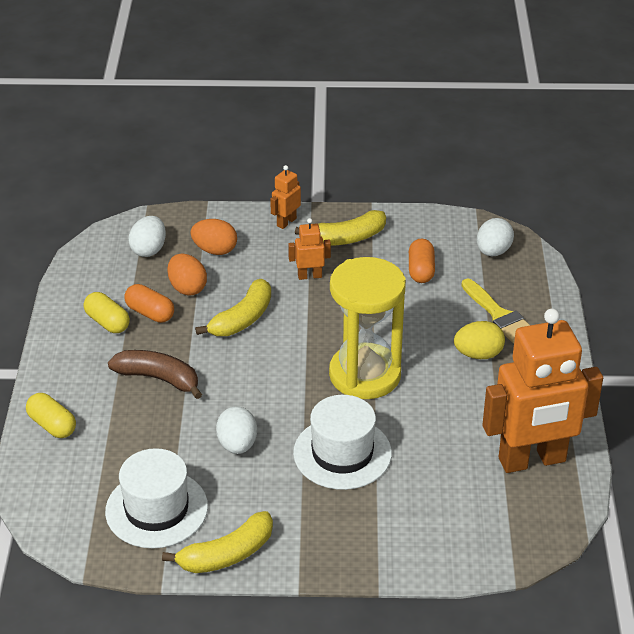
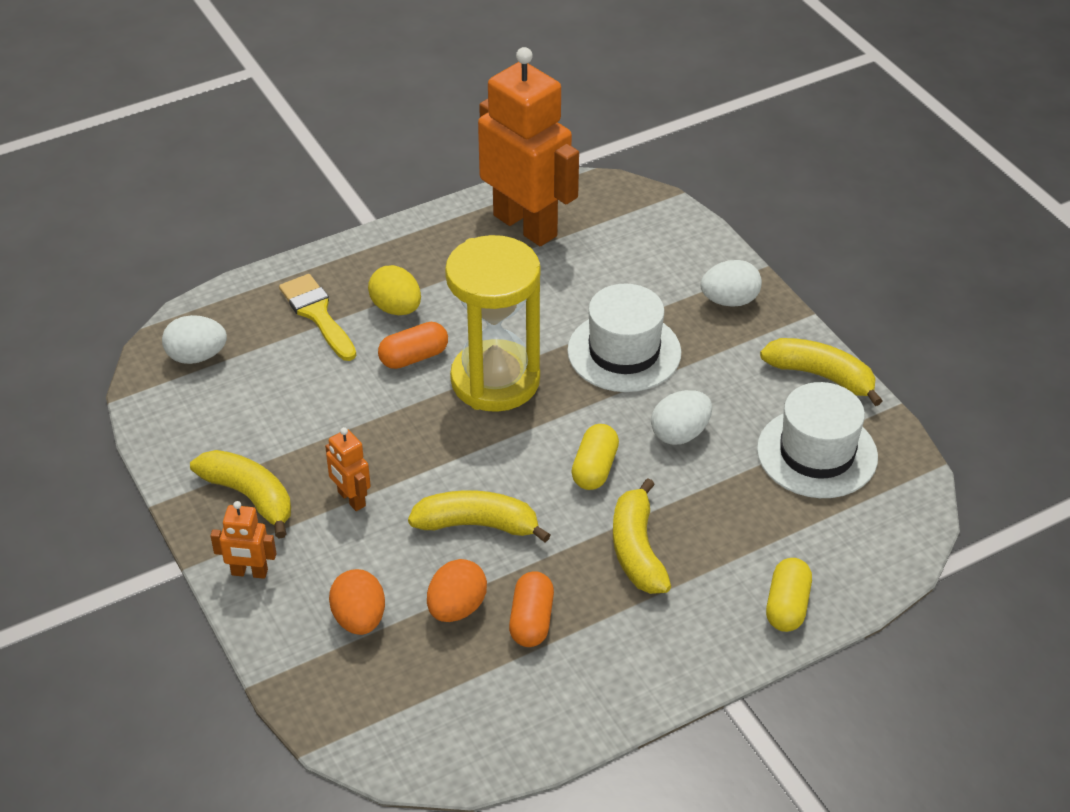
camera: 120 degrees left, 5 degrees up
yellow capsule [84,292,130,333] -> yellow capsule moved to [572,424,619,490]
brown banana [108,350,202,399] -> yellow banana [613,478,671,594]
white egg [128,216,166,257] -> white egg moved to [700,260,762,307]
orange capsule [409,239,435,283] -> orange capsule moved to [378,322,448,369]
yellow brush [461,279,530,343] -> yellow brush turned 60 degrees counterclockwise [279,274,356,361]

